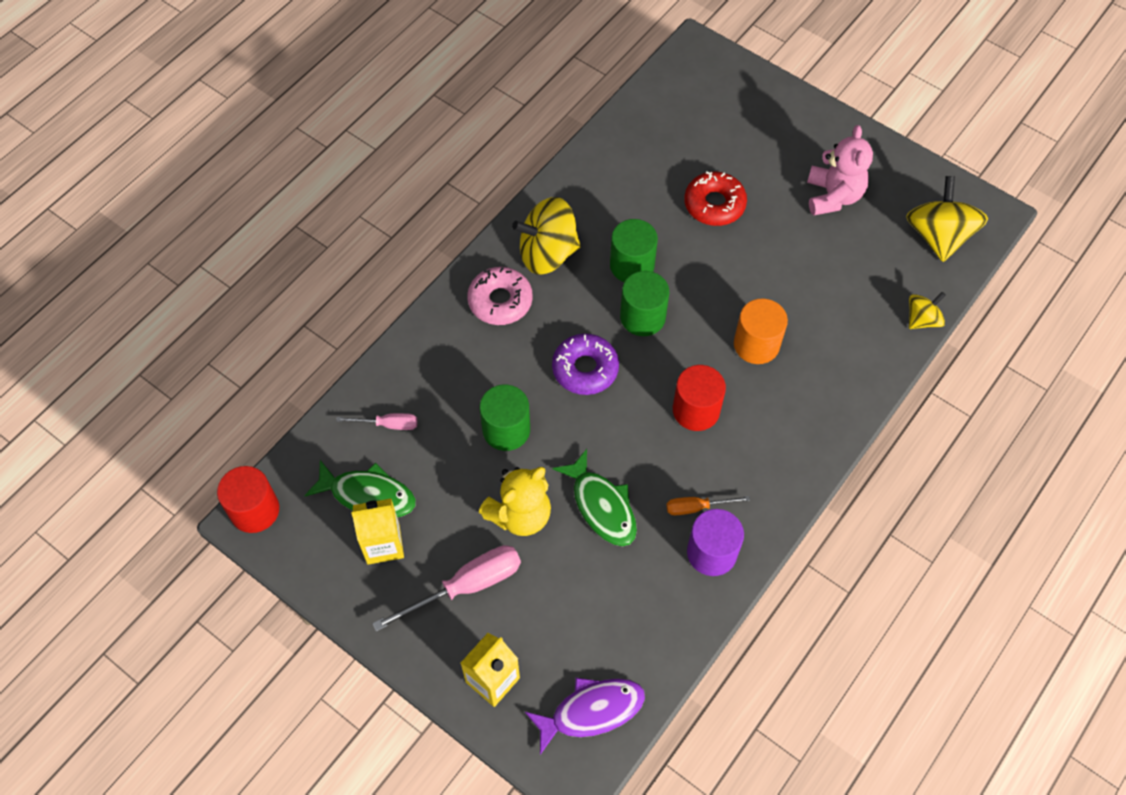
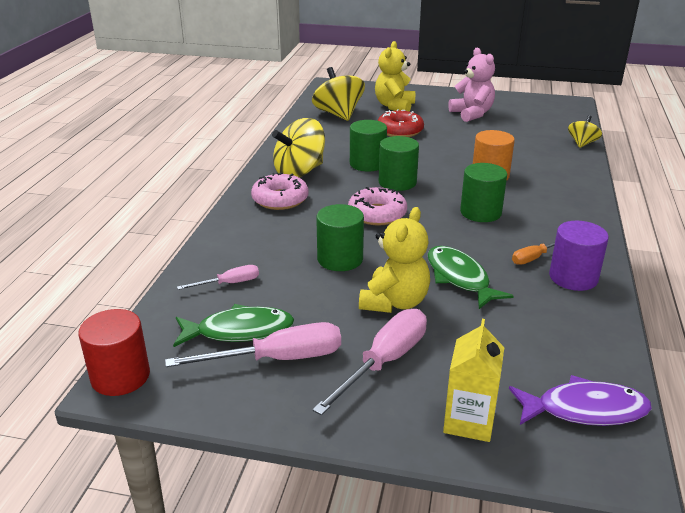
camera: 25 degrees left, 30 degrees down
yellow carton [351,498,404,565] -> pink screwdriver [165,322,341,367]
purple fish [525,678,645,755] -> purple fish turned 45 degrees clockwise [509,375,652,426]
purple donut [552,334,619,395] -> pink donut [348,187,407,226]
green fish [552,449,637,546] -> green fish turned 150 degrees counterclockwise [427,246,514,309]
red cylinder [673,365,726,431] -> green cylinder [460,163,507,222]
yellow spinning top [906,176,988,262] -> yellow spinning top moved to [312,67,365,121]
none -> yellow teddy bear [375,41,415,111]

